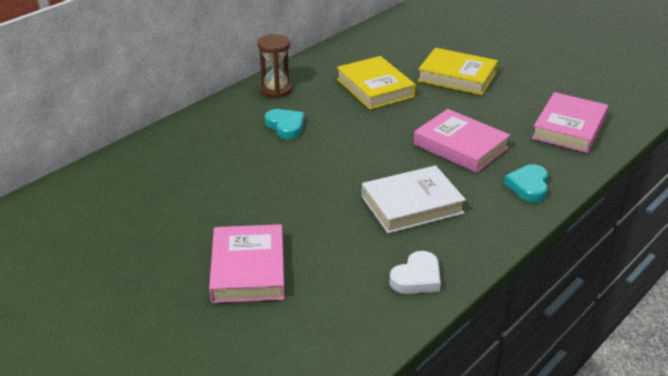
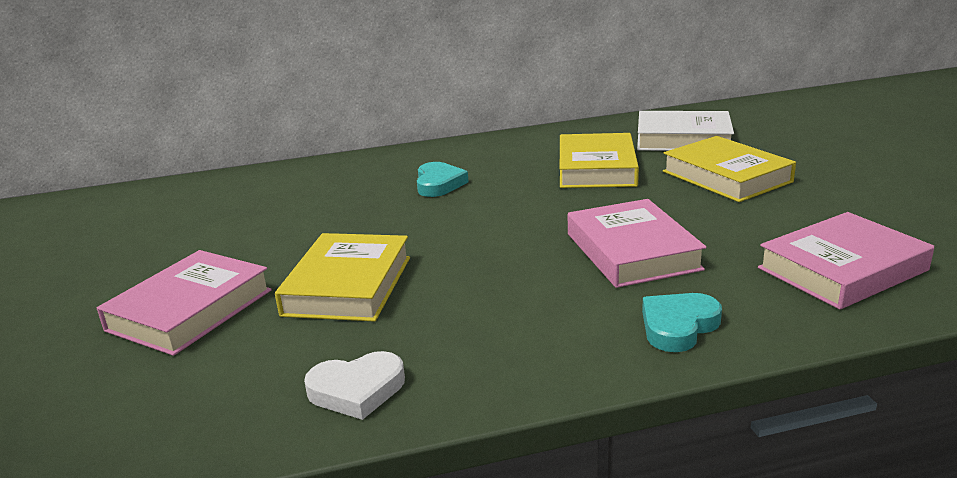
camera: 35 degrees right, 10 degrees down
brown hourglass [258,34,292,98] -> none
white book [362,165,466,234] -> white book moved to [637,111,734,151]
none -> yellow book [275,233,410,322]

